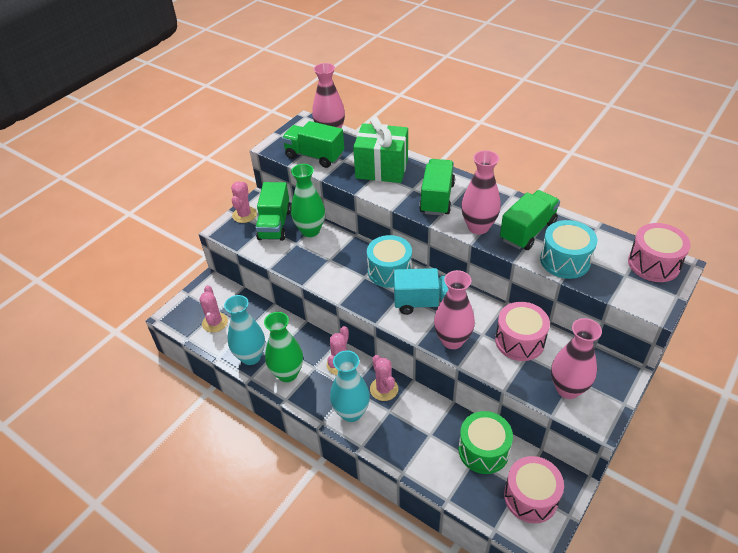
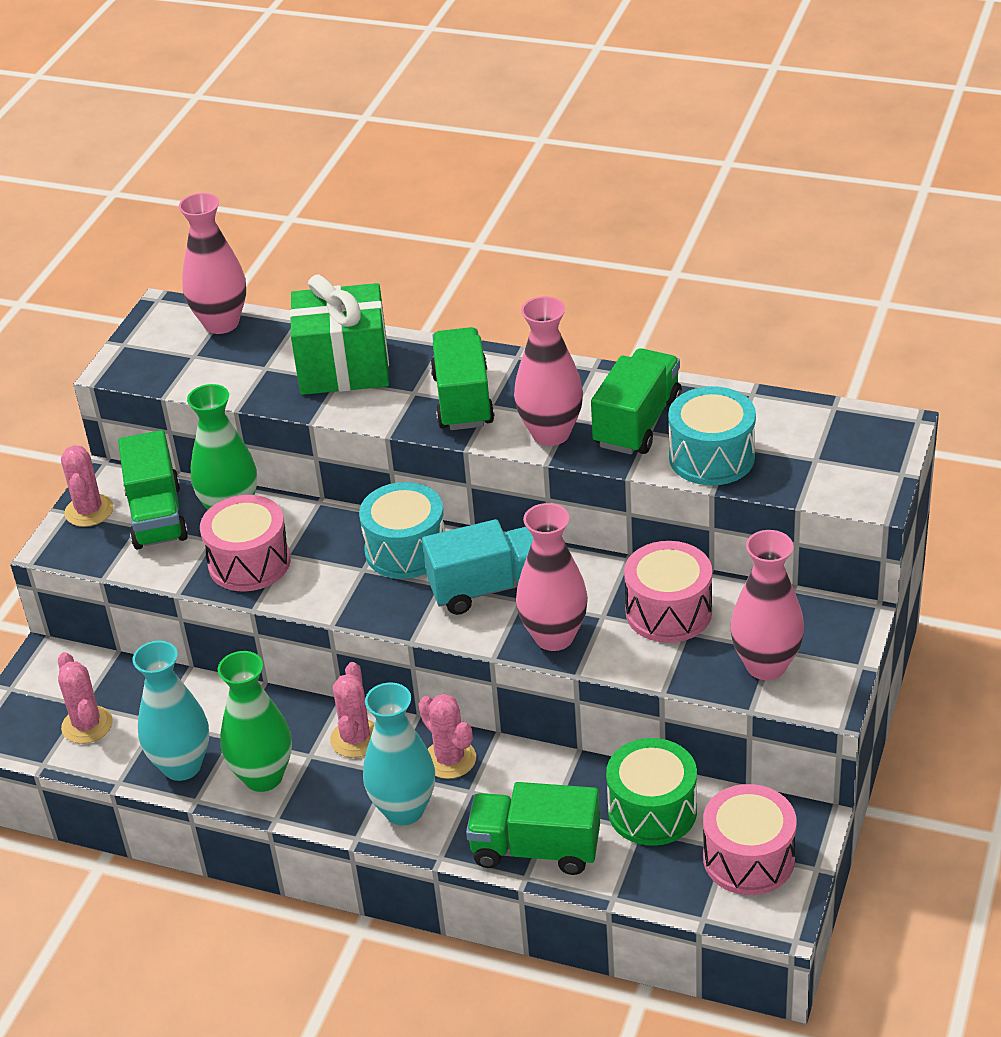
camera: 15 degrees left, 5 degrees down
green truck [282,121,344,168] -> green truck moved to [466,782,600,875]
pink drum [628,223,691,282] -> pink drum moved to [200,495,291,591]

